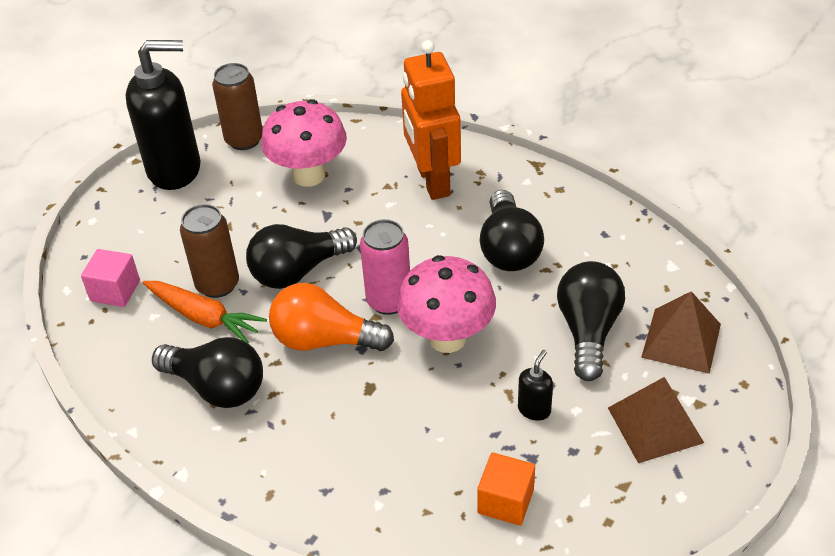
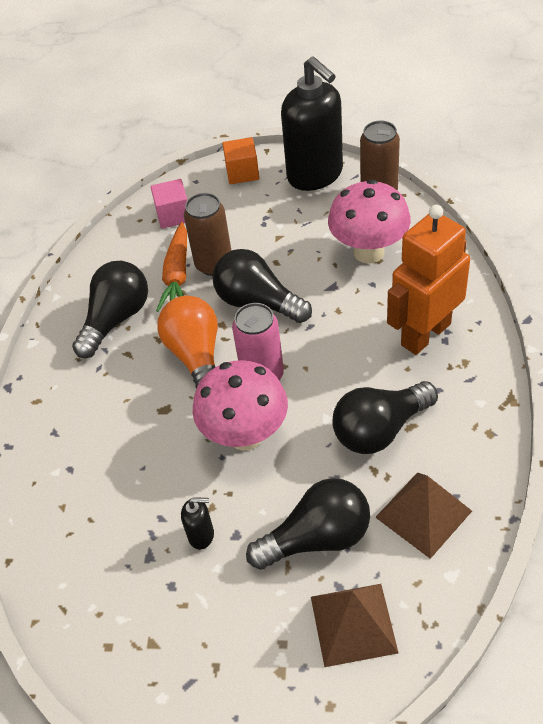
camera: 65 degrees right, 5 degrees up
black light bulb [152,337,263,408] -> black light bulb turned 150 degrees counterclockwise [72,261,148,358]
orange cube [477,453,535,526] -> orange cube moved to [222,137,259,184]
brown pyramid [608,377,704,463] -> brown pyramid moved to [375,472,472,559]

